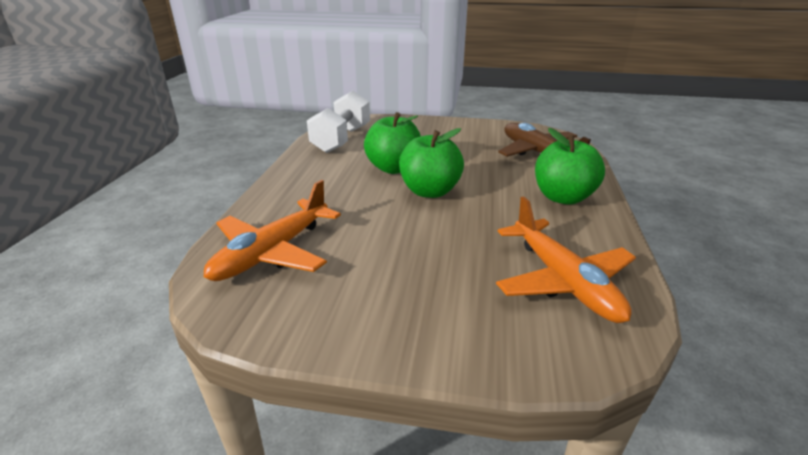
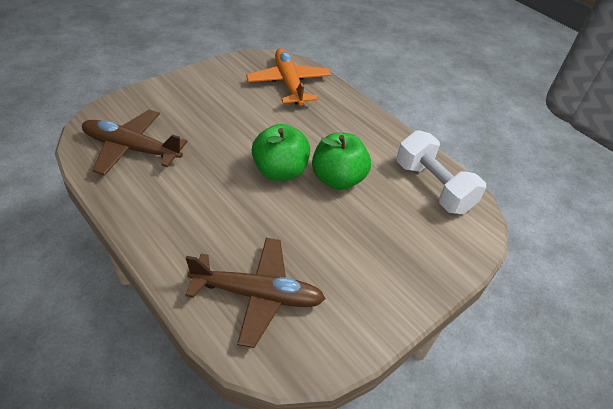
camera: 125 degrees right, 15 degrees up
orange plane [496,196,636,323] -> brown plane [82,110,188,176]
green apple [535,128,605,205] -> none

